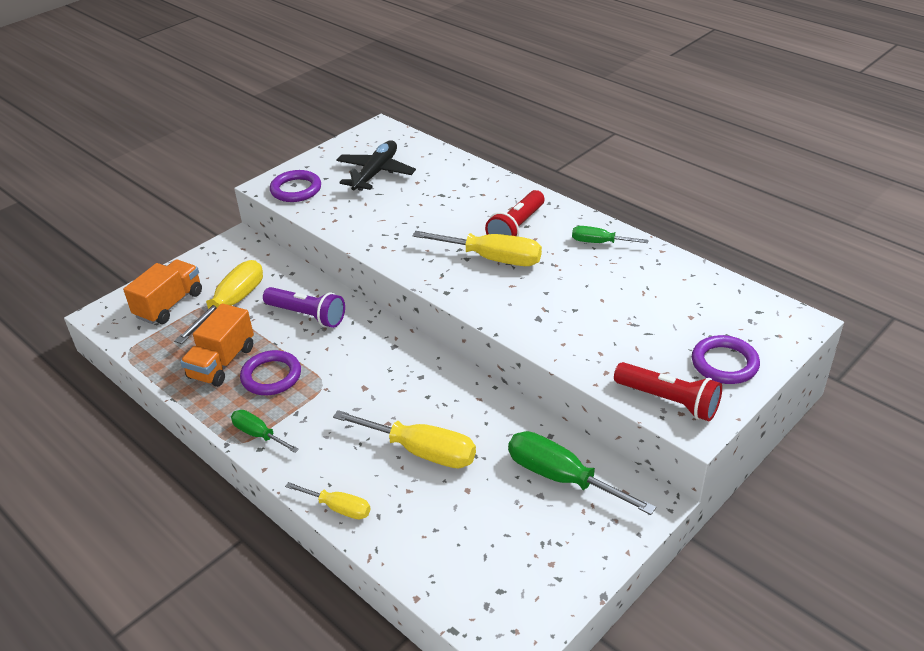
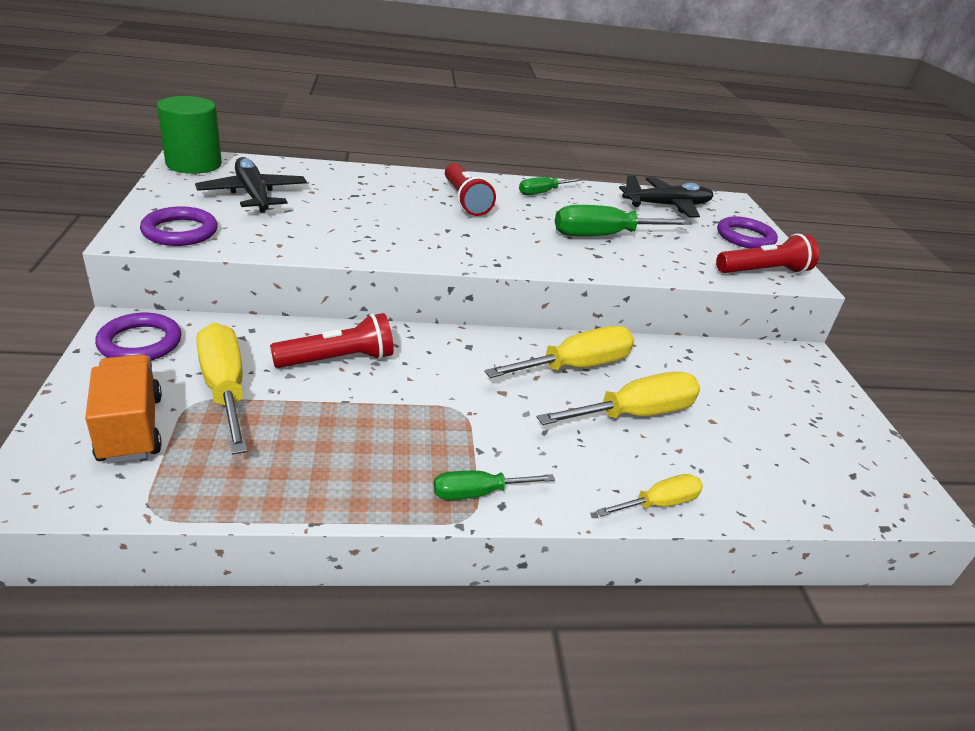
camera: 55 degrees left, 5 degrees down
orange truck [180,303,254,387] -> none
purple ring [240,350,301,395] -> purple ring moved to [95,313,181,360]
purple flashlight [263,287,345,328] -> red flashlight [270,313,394,368]
yellow screwdriver [413,231,542,266] -> yellow screwdriver moved to [484,326,634,378]
green screwdriver [508,431,656,515] -> green screwdriver moved to [555,205,692,236]
none -> green cylinder [157,96,222,174]
none -> black plane [619,175,713,218]

